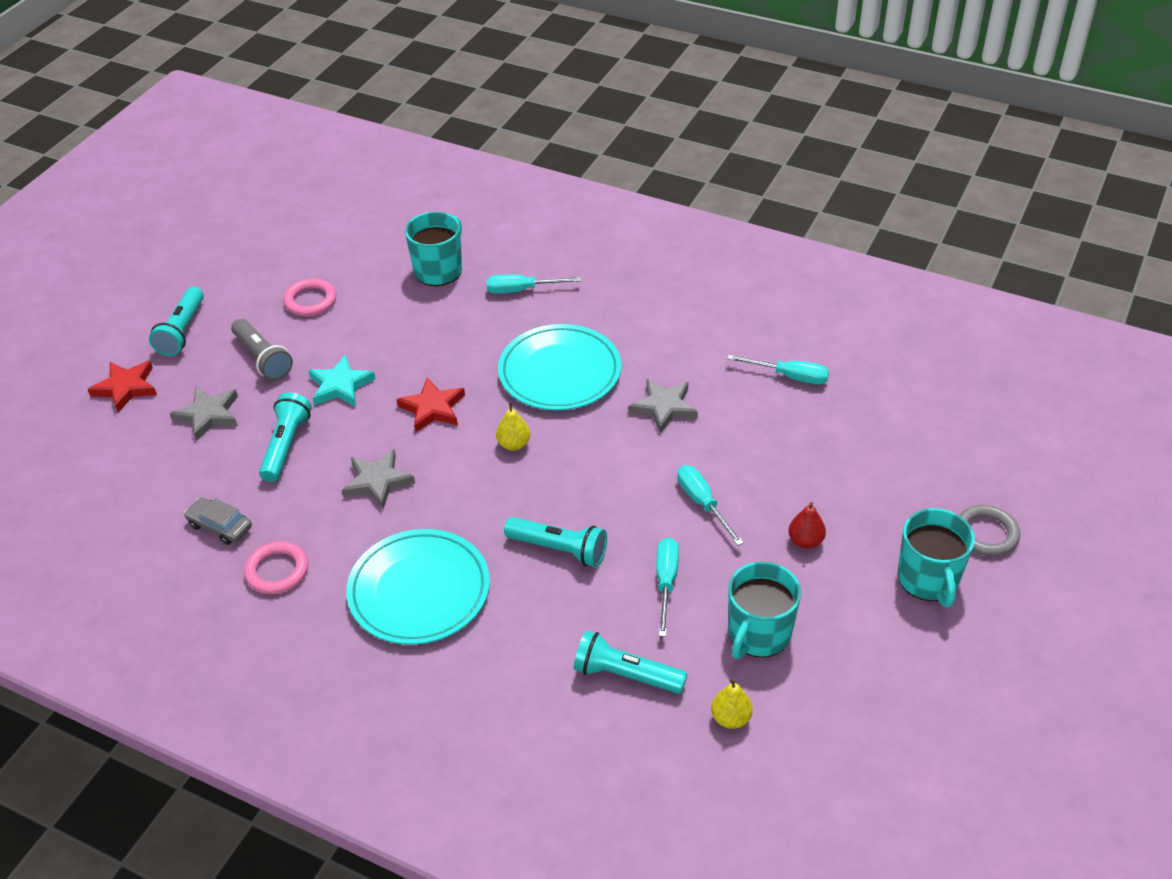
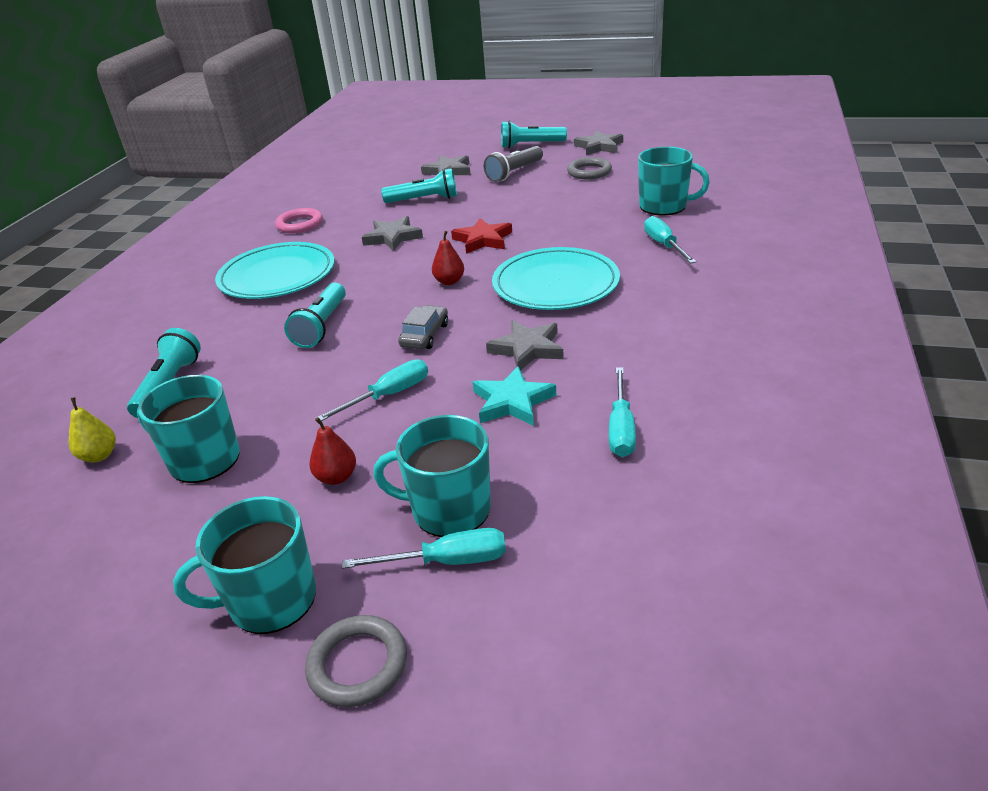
camera: 80 degrees right, 10 degrees down
red star [88,361,157,413] -> none
grey car [184,497,252,545] -> grey car moved to [398,305,448,350]
pink ring [283,278,336,316] -> grey ring [567,157,612,179]
turquoise star [308,354,375,407] -> turquoise star moved to [473,366,556,426]
yellow pear [496,402,530,451] -> red pear [432,231,464,285]
turquoise screwdriver [656,538,679,637] -> turquoise screwdriver moved to [342,528,506,569]
none -> turquoise mug [373,415,491,537]
none -> grey star [574,130,623,155]

